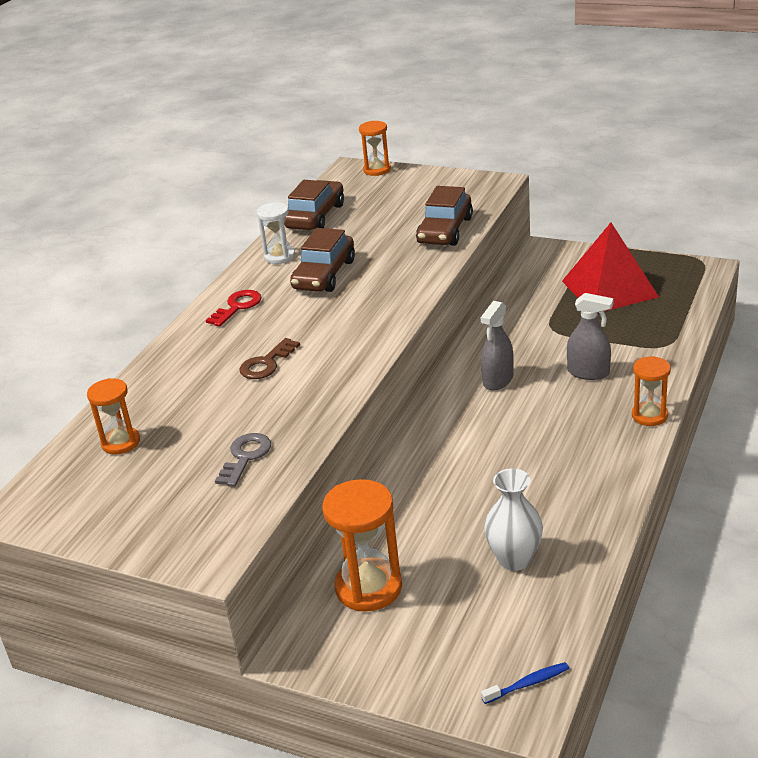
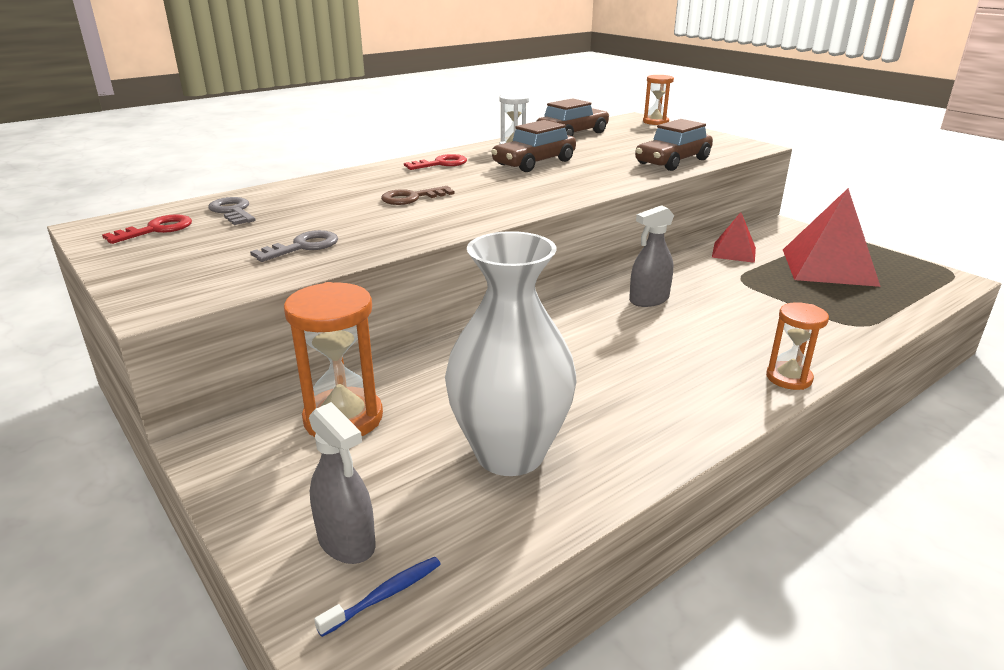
camera: 25 degrees right, 5 degrees down
orange hourglass [87,378,140,454] -> grey key [208,197,256,225]
blue toothbrush [481,662,569,704] -> blue toothbrush turned 45 degrees counterclockwise [314,557,441,637]
white vase [484,468,543,571] -> white vase [445,231,576,476], size x1.70
grey spray bottle [567,293,613,380] -> grey spray bottle moved to [309,402,375,564]
none -> red key [102,214,192,244]
none -> red pyramid [712,212,756,263]

